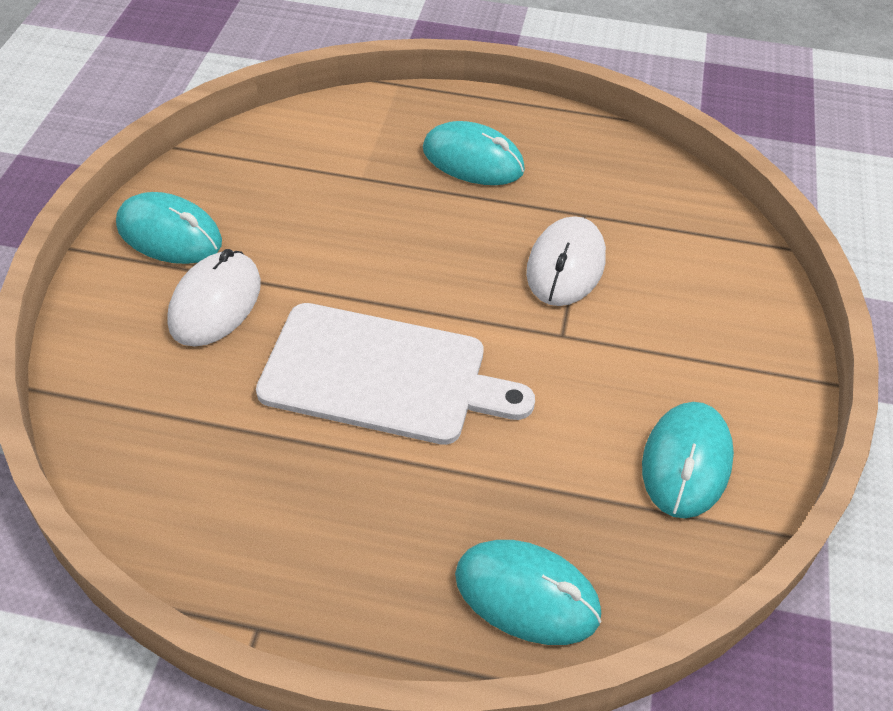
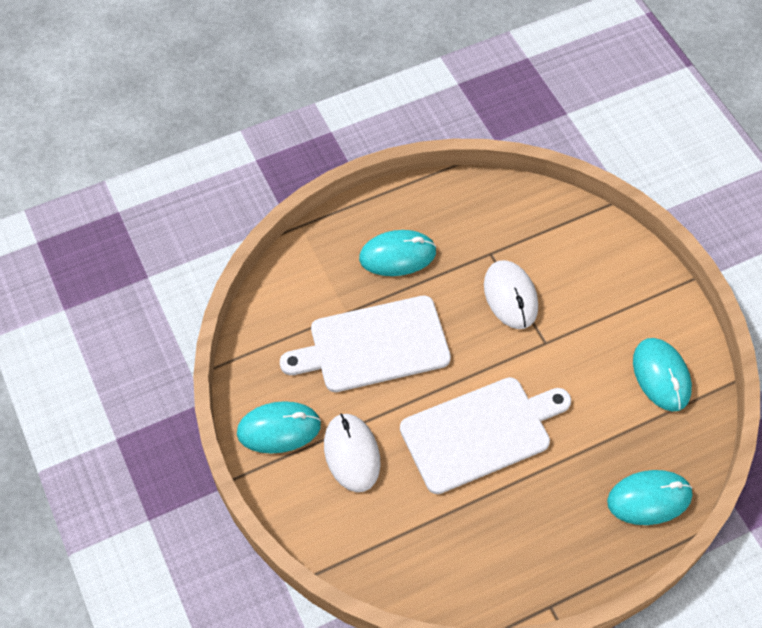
camera: 35 degrees left, 10 degrees up
none -> white cutting board [280,296,451,392]

